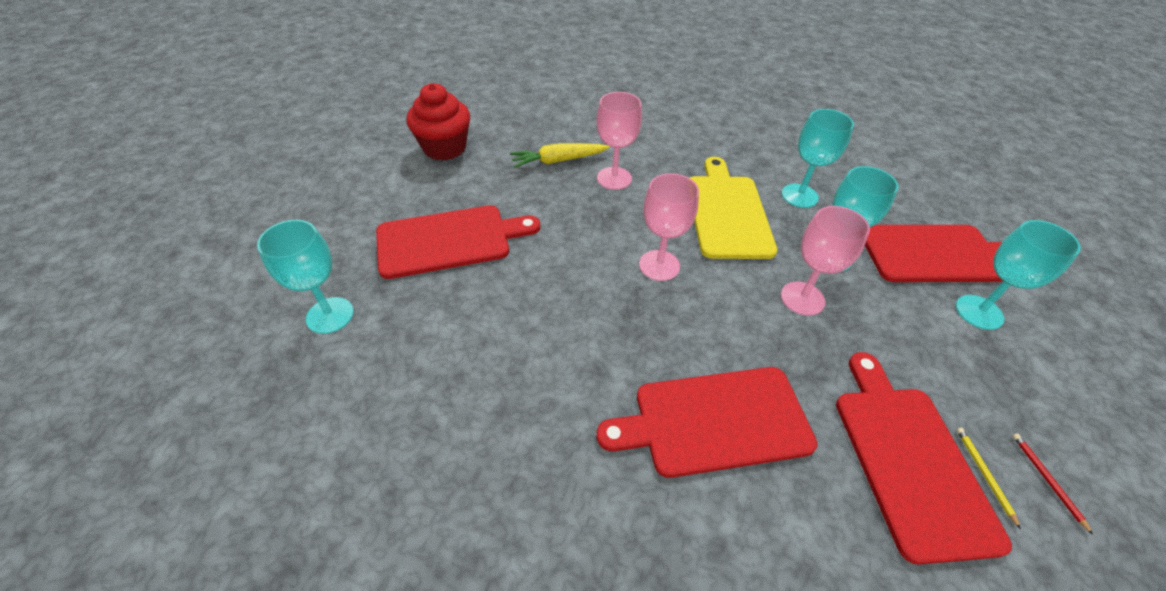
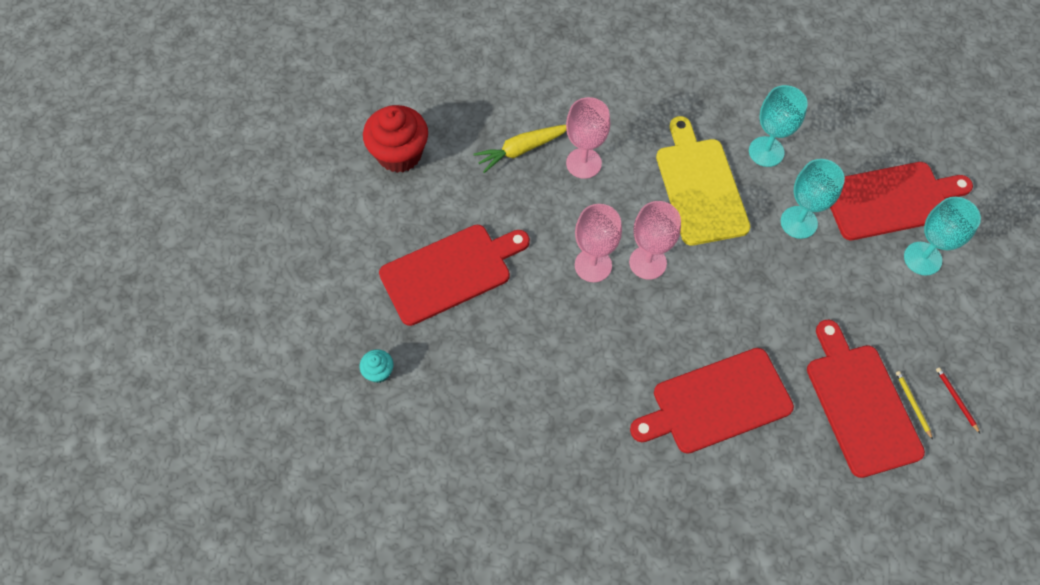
camera: 10 degrees left, 15 degrees up
turquoise goblet [257,220,354,334] -> turquoise cupcake [360,349,393,383]
pink goblet [781,206,870,316] -> pink goblet moved to [575,204,622,282]

